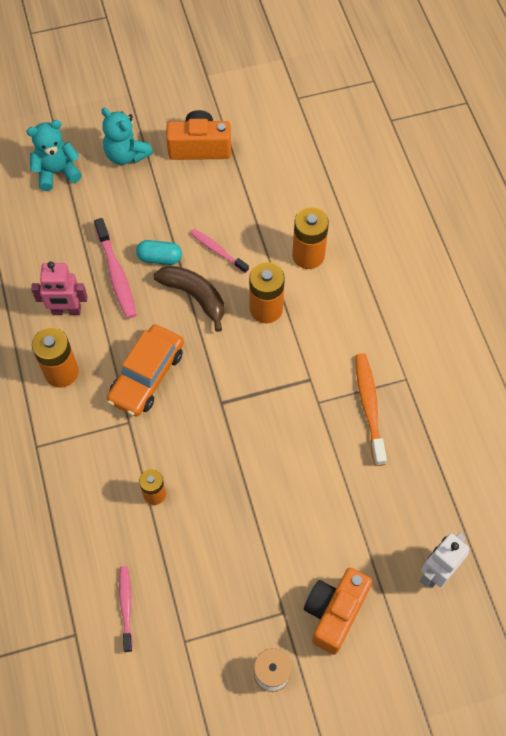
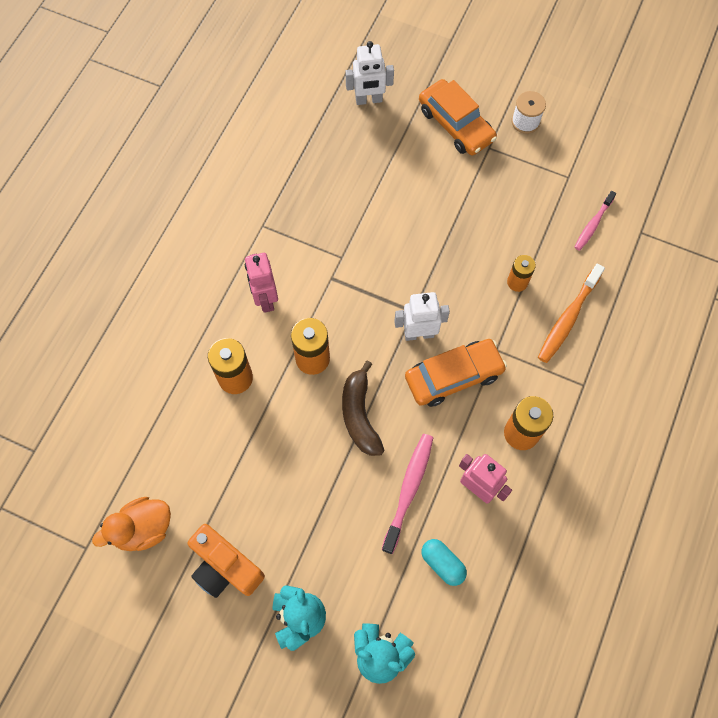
camera: 140 degrees left, 5 degrees up
turquoise capsule [136,240,182,265] -> turquoise capsule moved to [422,539,467,586]
pink toothbrush [190,229,249,273] -> none
orange camera [304,568,372,655] -> orange car [419,79,497,155]
orange toothbrush [355,353,387,466] -> orange toothbrush moved to [538,264,605,363]
none -> orange duck [92,497,171,551]
none -> pink robot [245,253,278,313]
none -> white robot [394,292,450,341]

